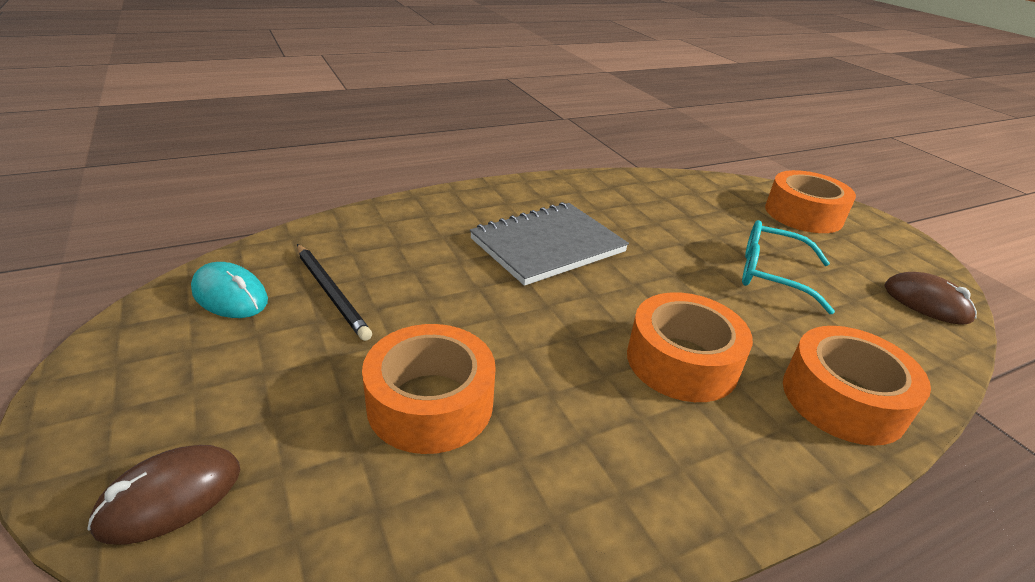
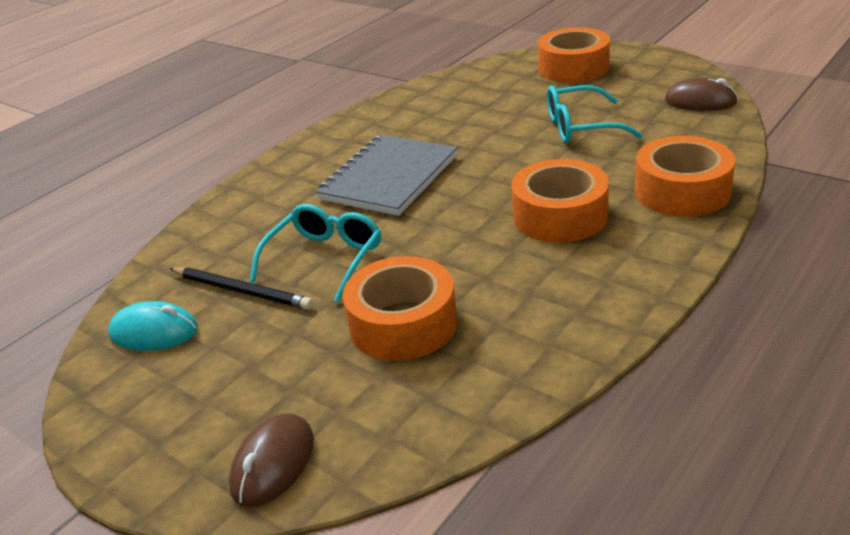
camera: 20 degrees left, 0 degrees up
none -> turquoise glasses [249,204,381,303]

